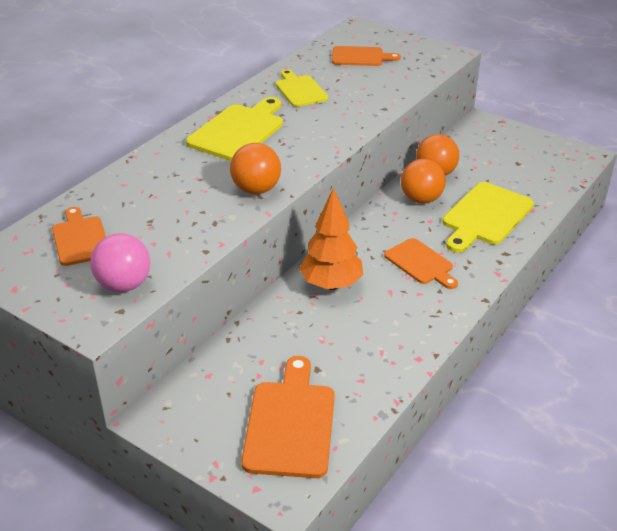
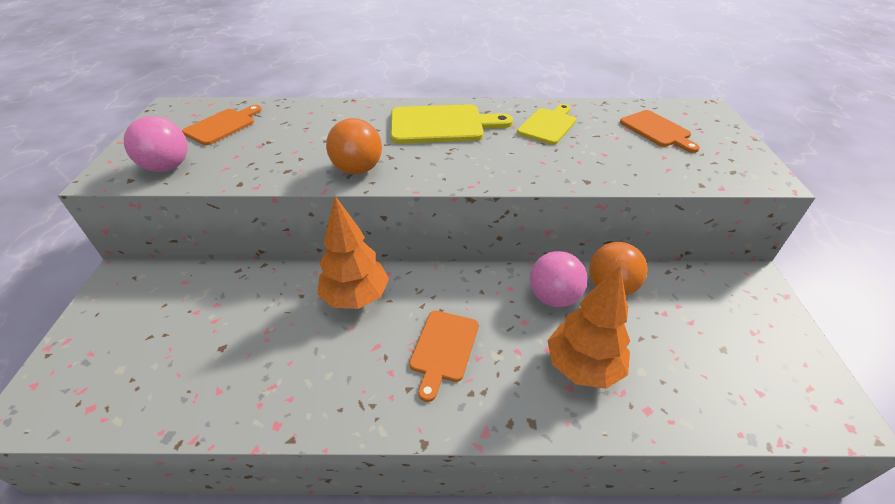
camera: 55 degrees right, 5 degrees up
orange cutting board [241,356,335,478] -> none
orange ball [401,159,446,204] -> pink ball [530,251,587,307]
yellow cutting board [442,182,534,253] -> orange tree [547,266,630,389]

